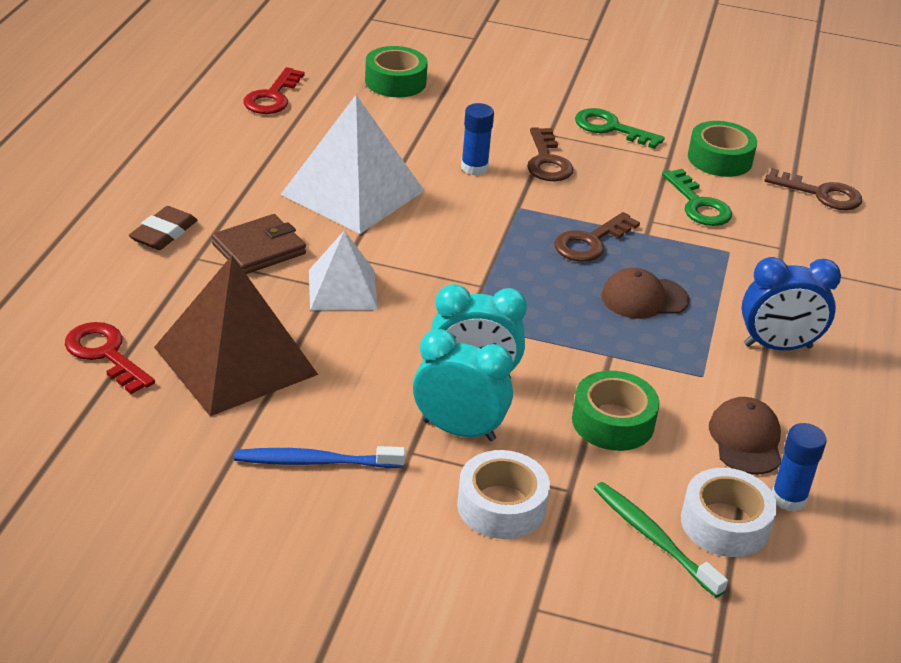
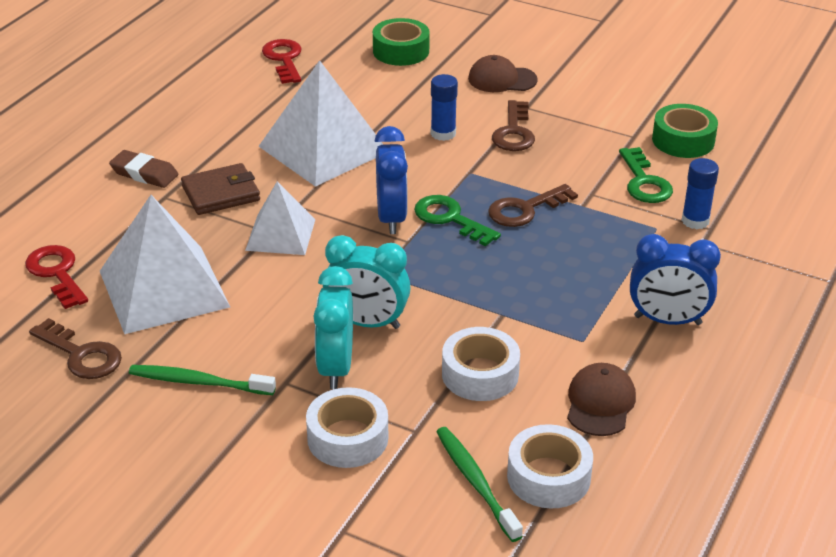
camera: 15 degrees right, 0 degrees up
brown eraser [129,206,197,250] -> brown eraser turned 75 degrees clockwise [109,150,179,188]
brown pyramid [154,255,318,416] -> white pyramid [100,195,230,334]
blue toothbrush [234,446,405,468] -> green toothbrush [129,365,276,395]
red key [243,67,305,114] -> red key turned 135 degrees clockwise [262,39,302,84]
turquoise clock [413,329,513,441] -> turquoise clock turned 120 degrees counterclockwise [313,266,353,389]
green tape [572,371,660,451] -> white tape [442,327,520,401]
green key [575,108,665,149] -> green key moved to [414,195,501,246]
brown cap [601,268,689,319] -> brown cap moved to [468,55,538,92]
brown key [765,168,862,210] -> brown key moved to [29,318,122,379]
blue glue stick [772,423,827,511] -> blue glue stick moved to [682,158,719,229]
none -> blue clock [375,126,408,234]

